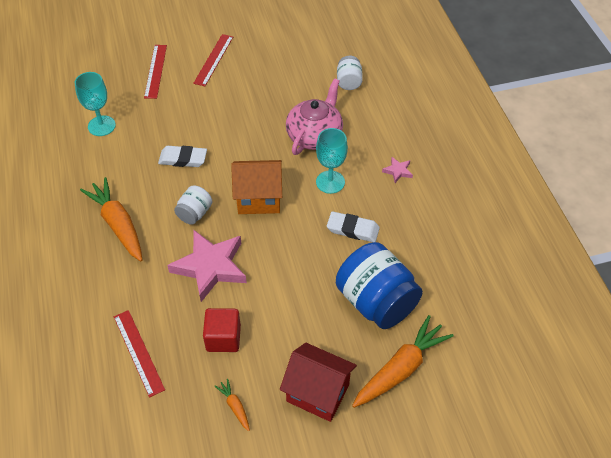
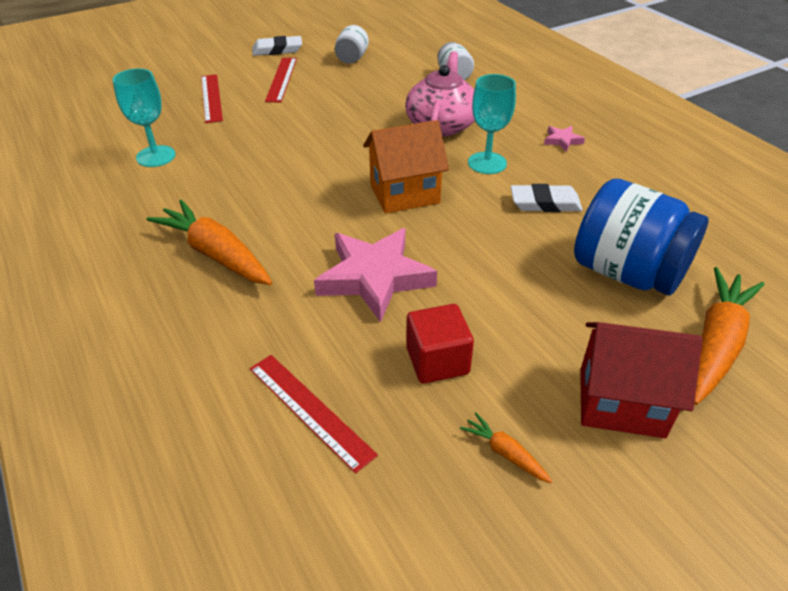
camera: 15 degrees left, 10 degrees down
white eraser [158,146,207,167] -> white eraser moved to [252,36,302,56]
white jar [174,185,212,225] -> white jar moved to [335,25,369,64]

